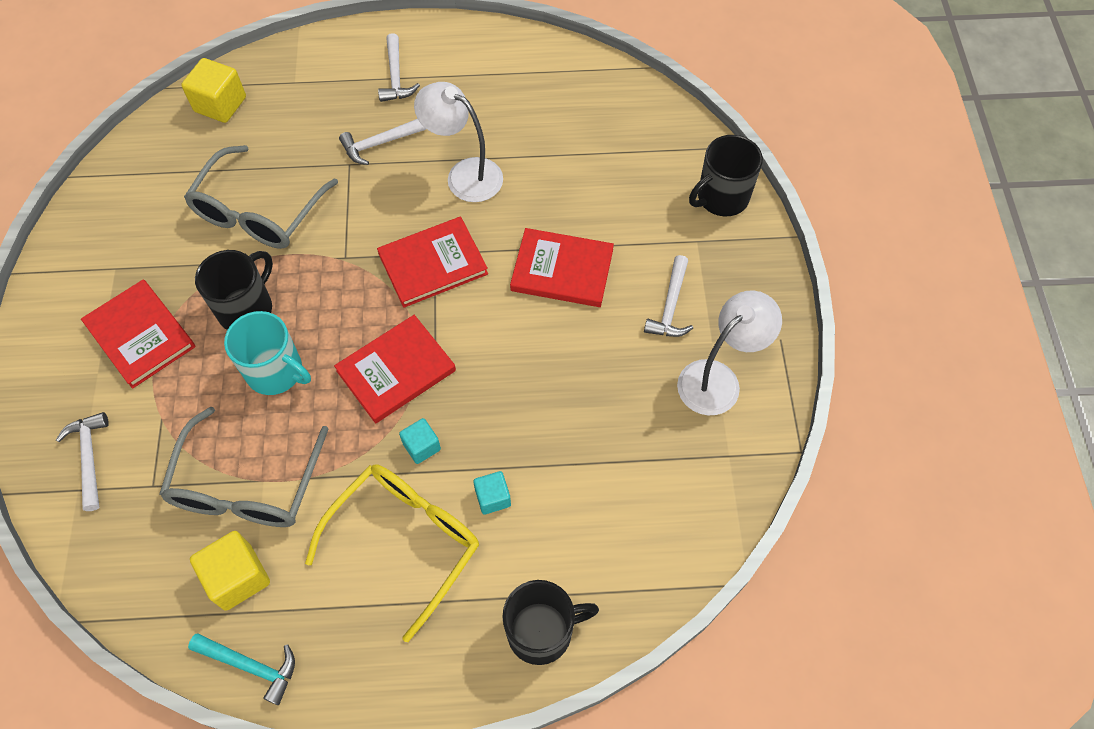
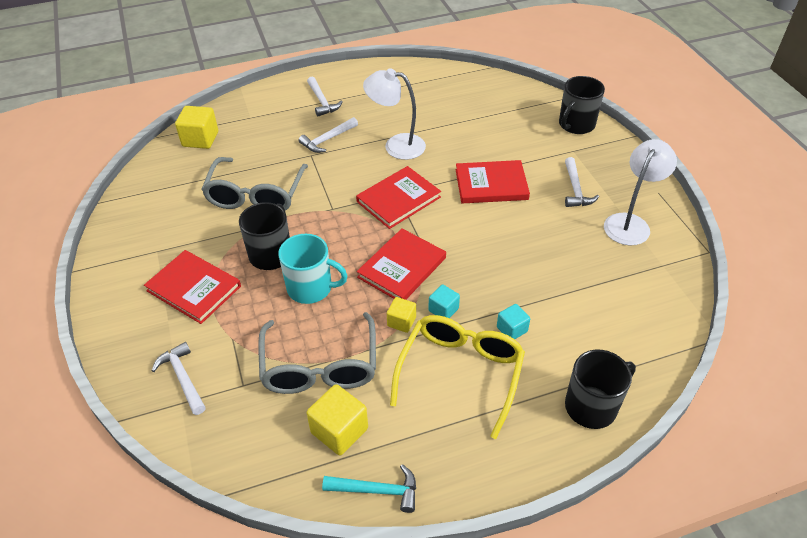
camera: 15 degrees left, 15 degrees down
none -> yellow cube [387,297,416,333]

